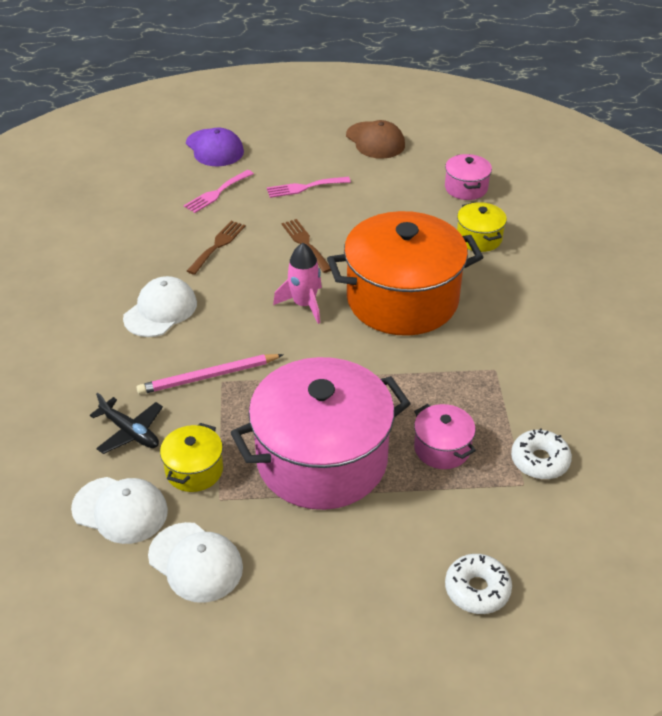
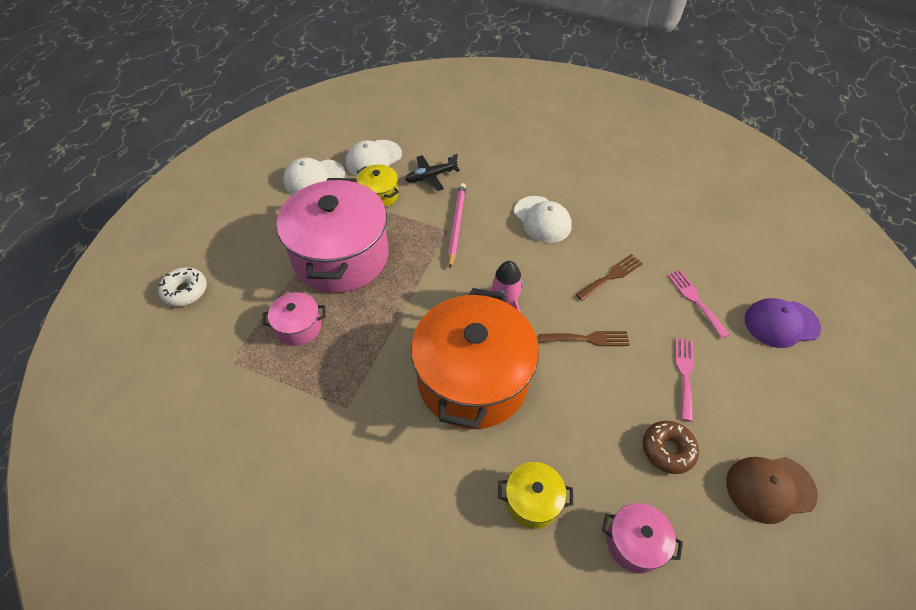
camera: 115 degrees right, 10 degrees up
brown fork [187,221,245,275] -> brown fork turned 90 degrees counterclockwise [576,254,643,301]
white donut [511,428,572,479] -> none
none -> brown donut [643,421,699,474]

